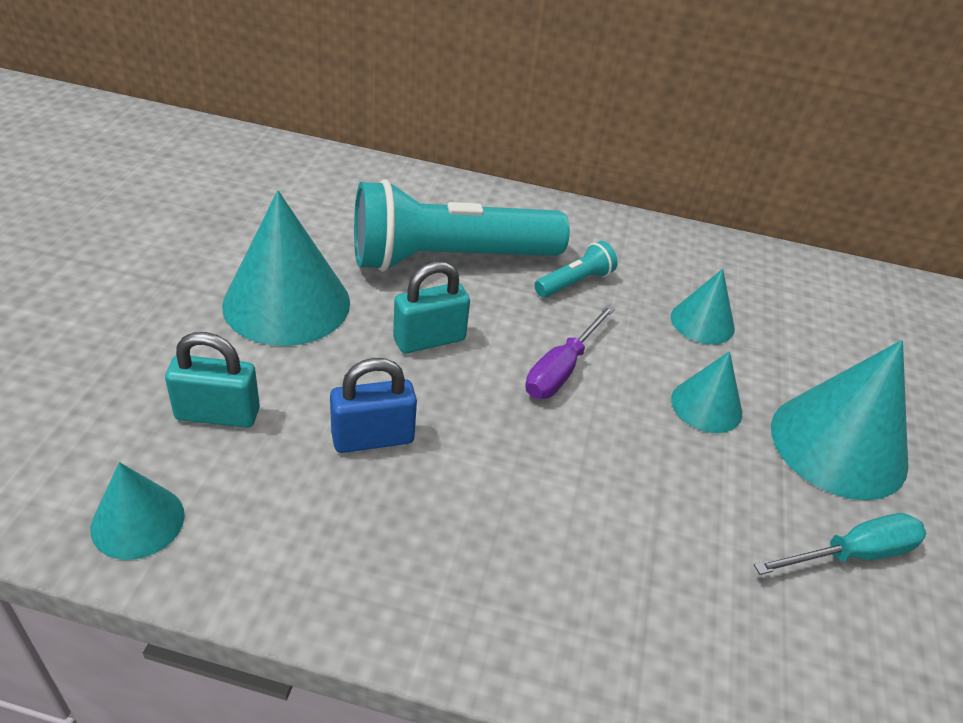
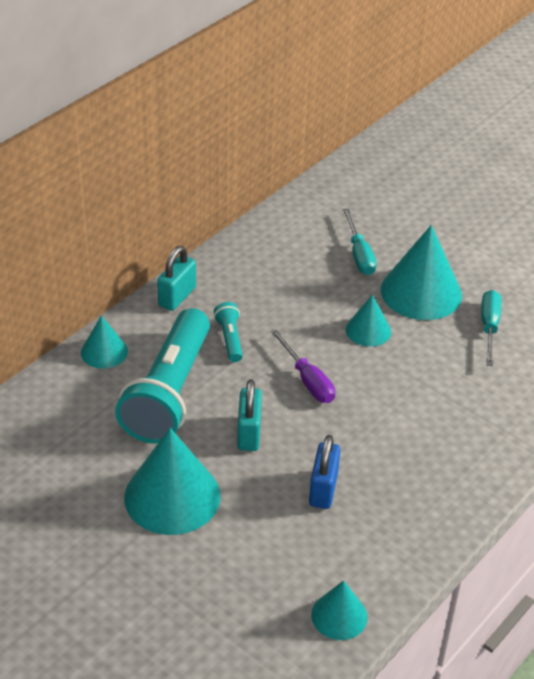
camera: 60 degrees left, 0 degrees up
turquoise padlock [165,332,260,428] -> turquoise padlock moved to [157,246,196,311]
turquoise cone [671,269,735,345] -> turquoise cone moved to [81,315,128,369]
none -> turquoise screwdriver [343,209,377,275]

